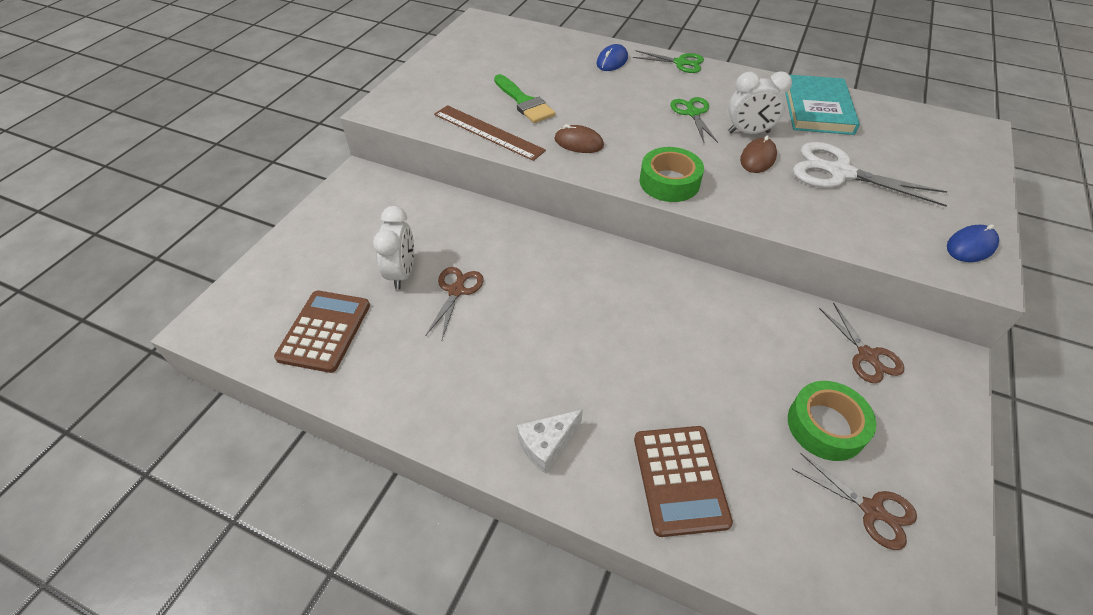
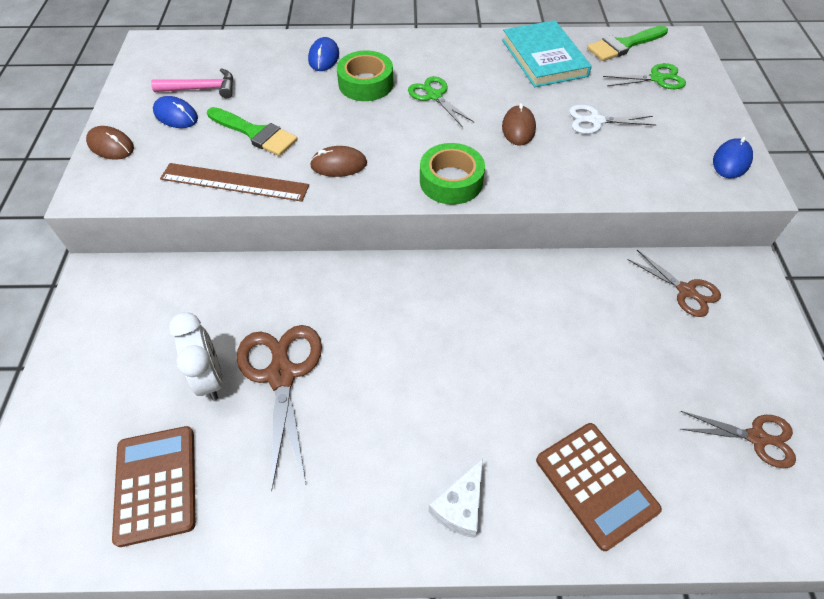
camera: 25 degrees left, 5 degrees up
brown scissors [425,267,484,339] -> brown scissors [237,325,322,491], size x1.65
green scissors [633,50,704,73] -> green scissors moved to [603,63,686,89]
white clock [728,71,792,134] -> none
green tape [788,381,876,461] -> green tape moved to [337,50,393,101]
white scissors [793,142,948,207] -> white scissors [569,105,656,134], size x0.61
none -> brown mouse [86,126,134,160]
none -> pink hammer [151,68,233,98]
none -> blue mouse [153,96,198,128]
none -> green brush [587,25,668,61]

